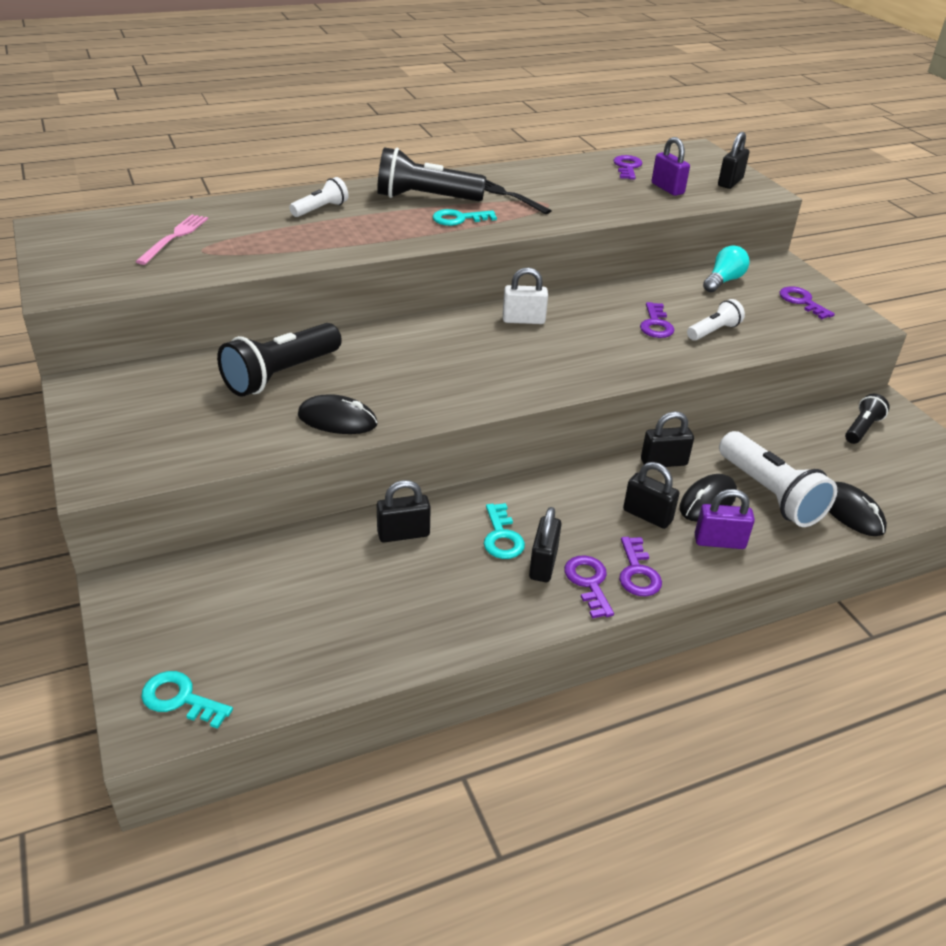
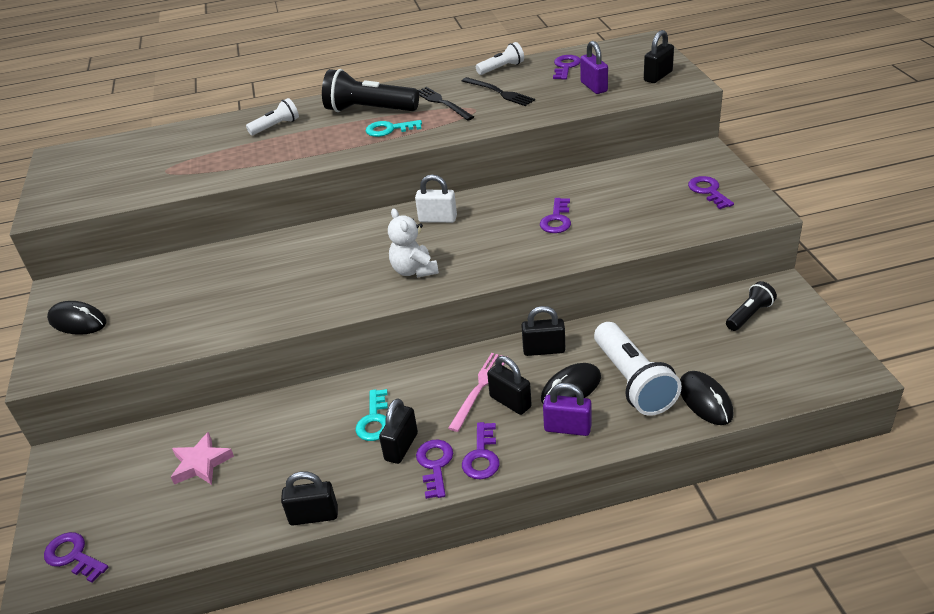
camera: 15 degrees right, 0 degrees up
pink fork [135,215,208,265] -> pink fork moved to [448,353,507,432]
turquoise key [141,671,233,729] -> purple key [44,532,108,583]
black flashlight [217,323,342,397] -> none
black mouse [298,394,378,434] -> black mouse moved to [47,301,107,335]
black padlock [377,480,431,542] -> black padlock moved to [281,471,338,525]
white flashlight [687,299,745,341] -> white flashlight moved to [476,42,524,75]
turquoise light bulb [703,246,750,292] -> none
none -> pink star [171,432,234,485]
none -> white teddy bear [388,208,439,278]
none -> black fork [462,77,535,106]

